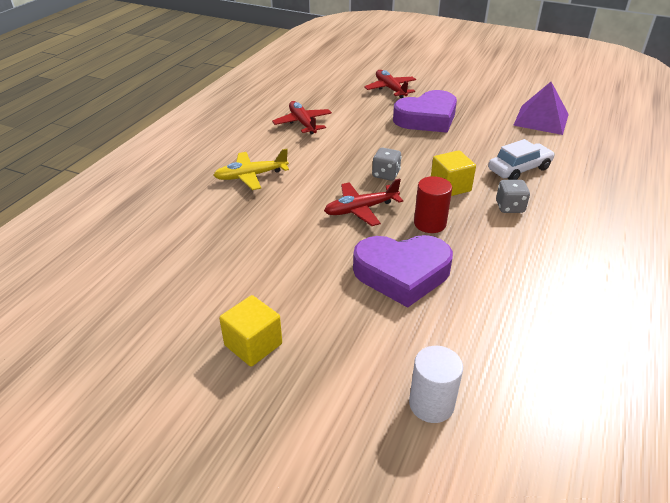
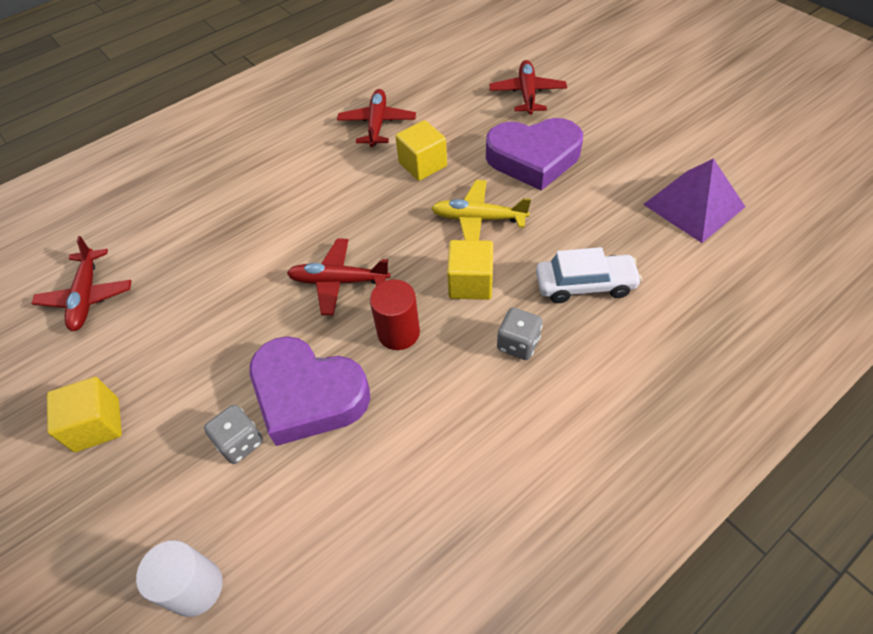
camera: 30 degrees right, 15 degrees up
yellow plane [213,149,289,190] -> yellow plane moved to [431,180,531,240]
grey dice [372,148,402,181] -> grey dice moved to [204,405,263,464]
none -> red plane [31,236,131,331]
none -> yellow cube [395,120,447,181]

